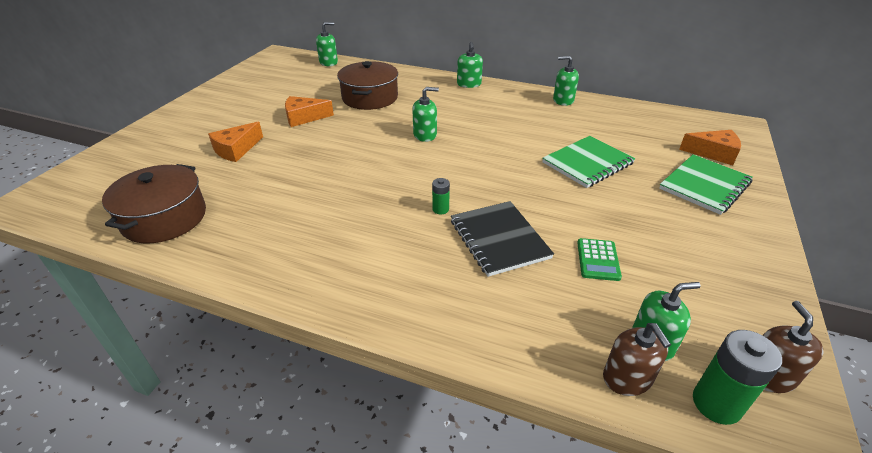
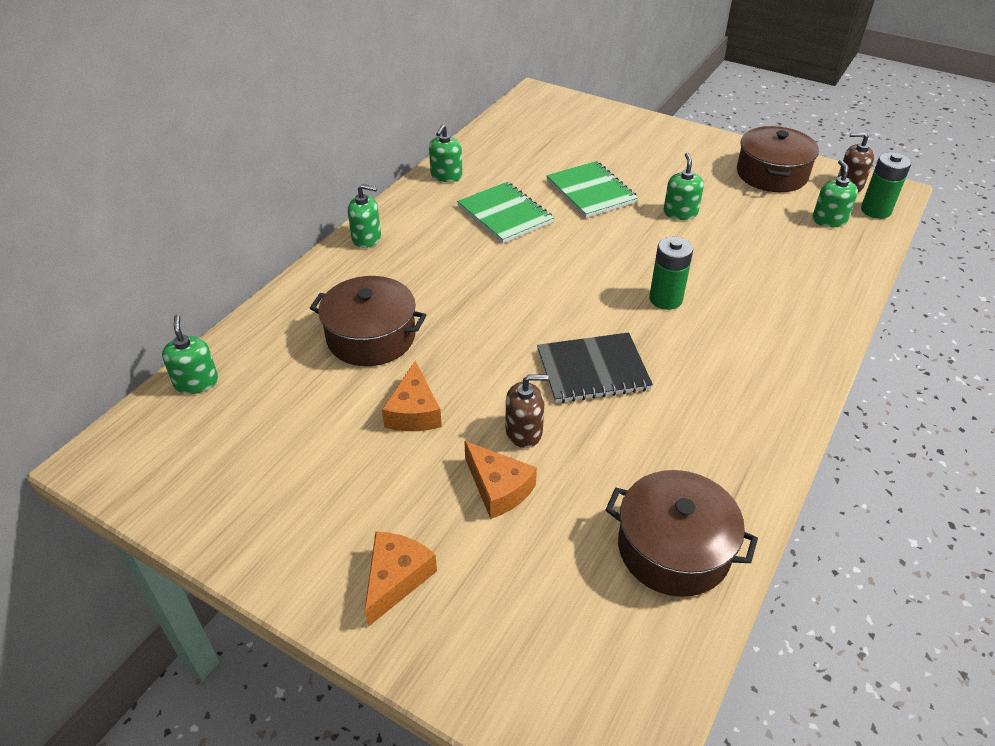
camera: 80 degrees left, 5 degrees up
green soap dispenser [412,87,439,142] -> green soap dispenser moved to [664,153,704,220]
green battery [432,178,450,214] -> green battery [649,237,693,310], size x1.84
black notebook [451,201,554,277] -> black notebook moved to [537,332,653,403]
green calculator [577,238,622,281] -> none
brown soap dispenser [603,323,671,396] -> brown soap dispenser moved to [505,374,549,448]
green notebook [659,154,753,215] -> green notebook moved to [457,182,554,243]
orange cheese [679,130,741,165] -> orange cheese moved to [365,532,437,627]
none -> brown pot [737,126,819,192]

